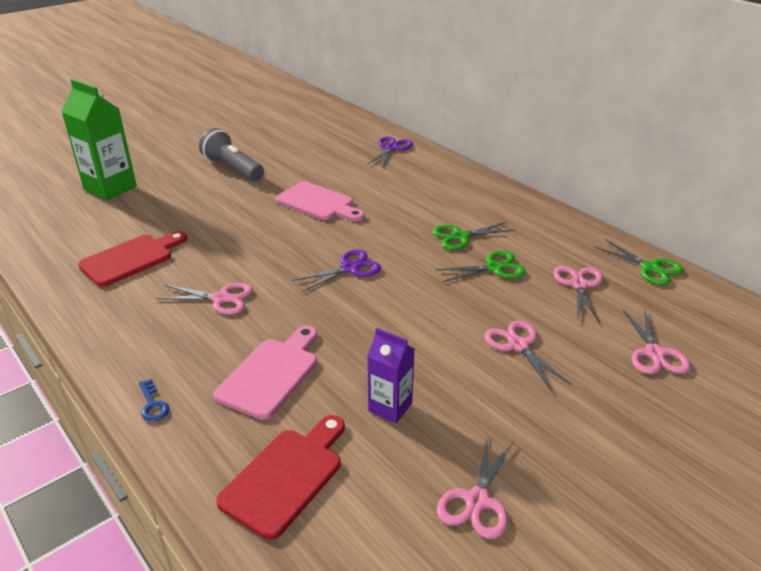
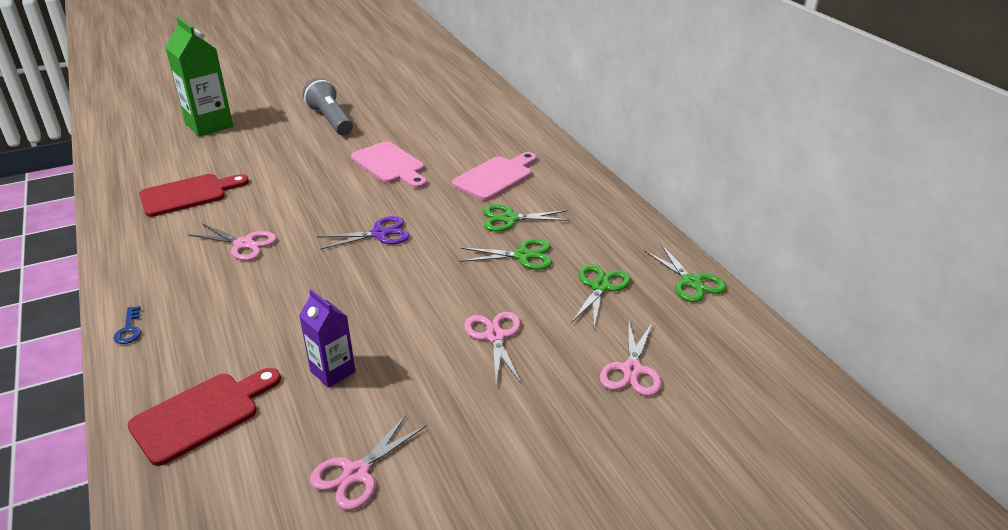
camera: 15 degrees right, 0 degrees up
pink cutting board [214,326,317,420] -> pink cutting board moved to [452,152,537,201]
purple scissors [368,137,413,167] -> none
pink scissors [553,266,603,323] -> green scissors [571,264,631,328]

